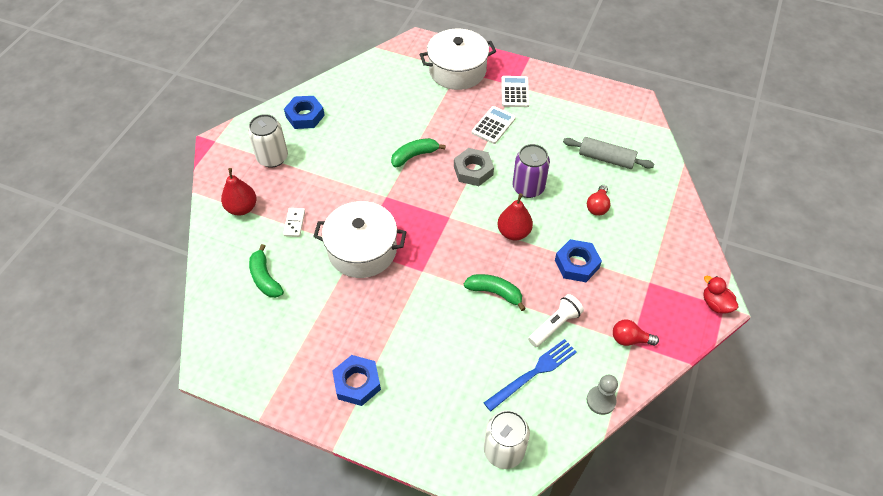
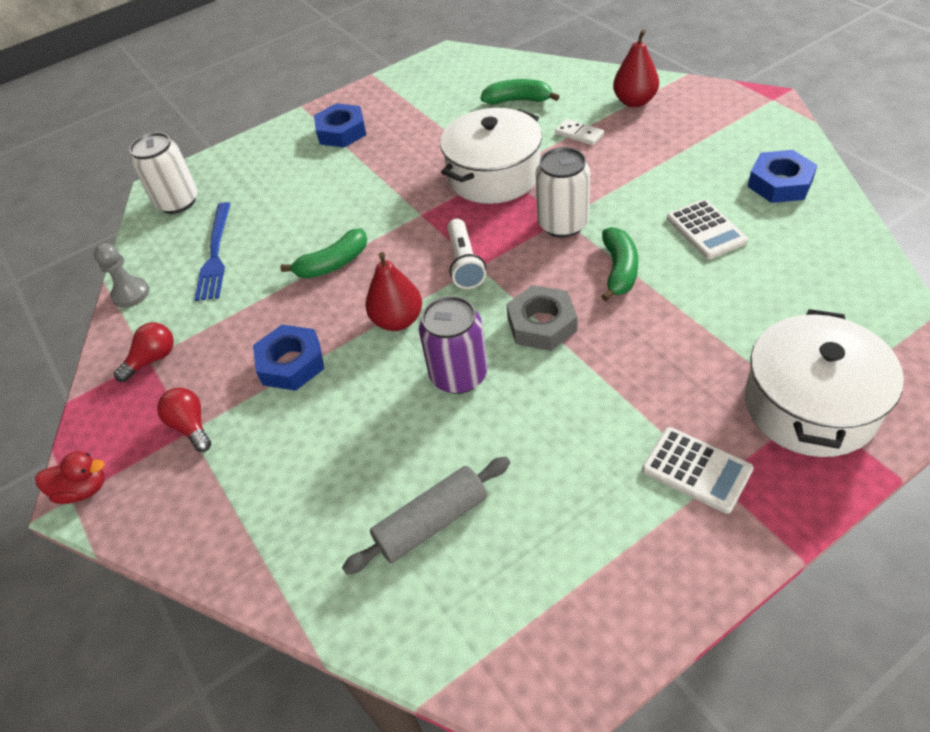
camera: 130 degrees right, 5 degrees down
white can [248,114,288,168] -> white can moved to [536,147,590,238]
white calculator [472,106,516,144] -> white calculator moved to [667,199,748,259]
white flashlight [528,294,584,347] -> white flashlight moved to [447,219,486,289]
red light bulb [587,185,611,216] -> red light bulb moved to [157,388,211,452]

